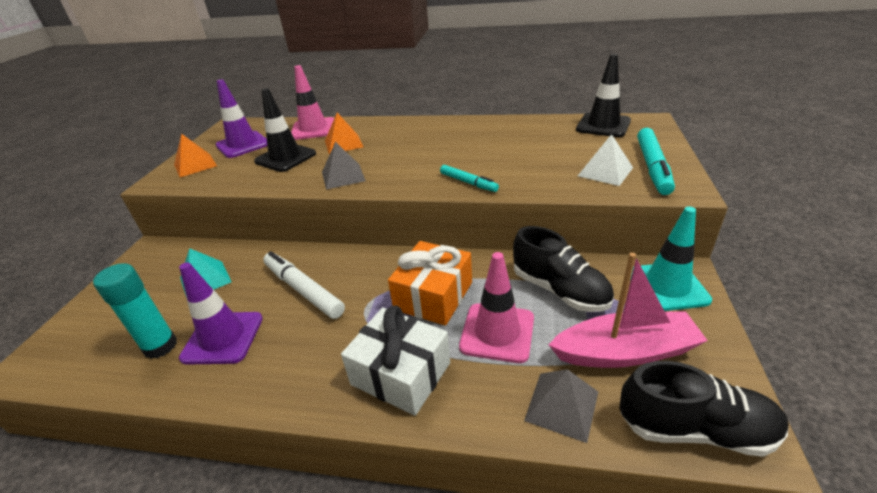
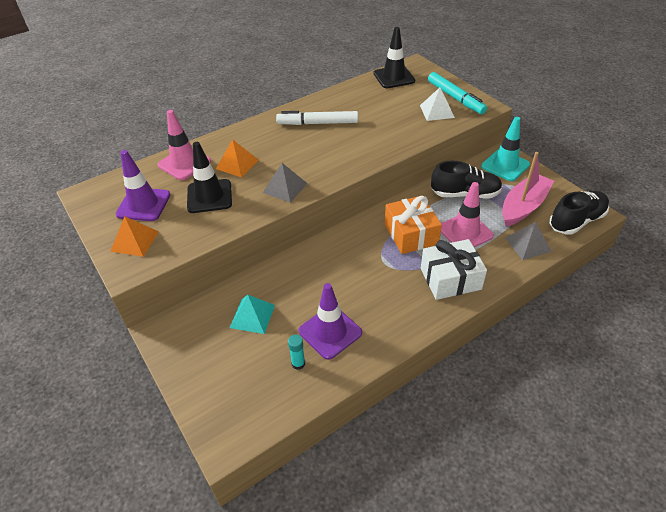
camera: 45 degrees left, 10 degrees up
turquoise glue stick [93,263,177,359] -> turquoise glue stick [288,335,305,370], size x0.55
white marker [263,251,345,319] -> white marker moved to [276,111,358,125]
turquoise marker [440,165,499,192] -> none

